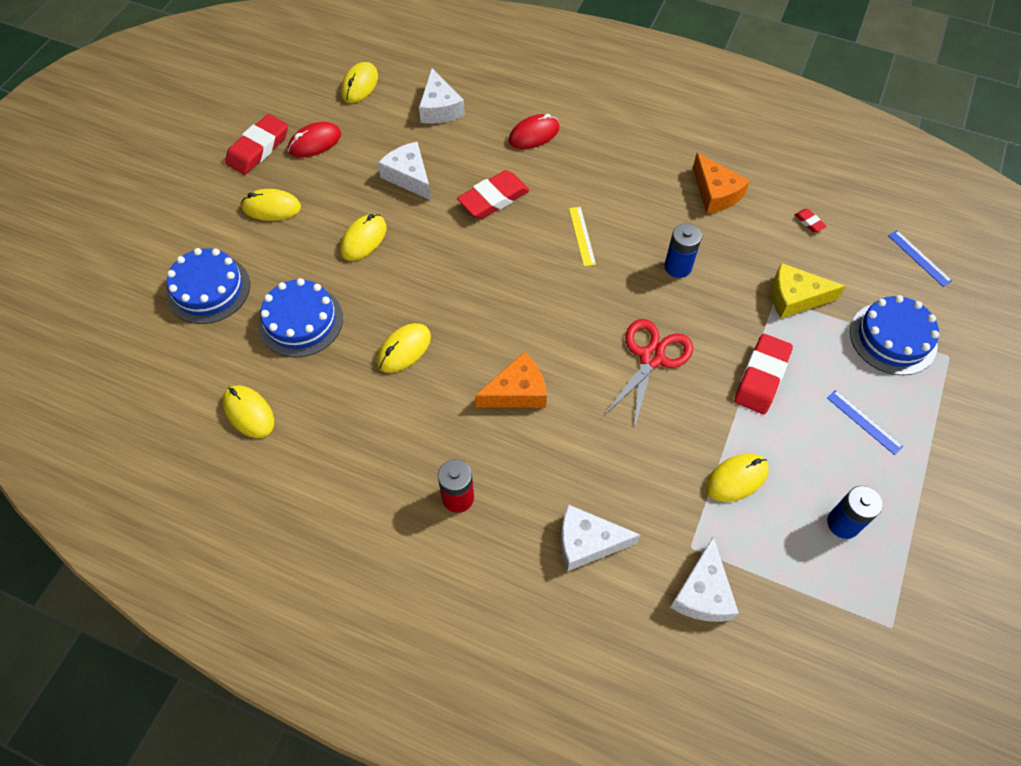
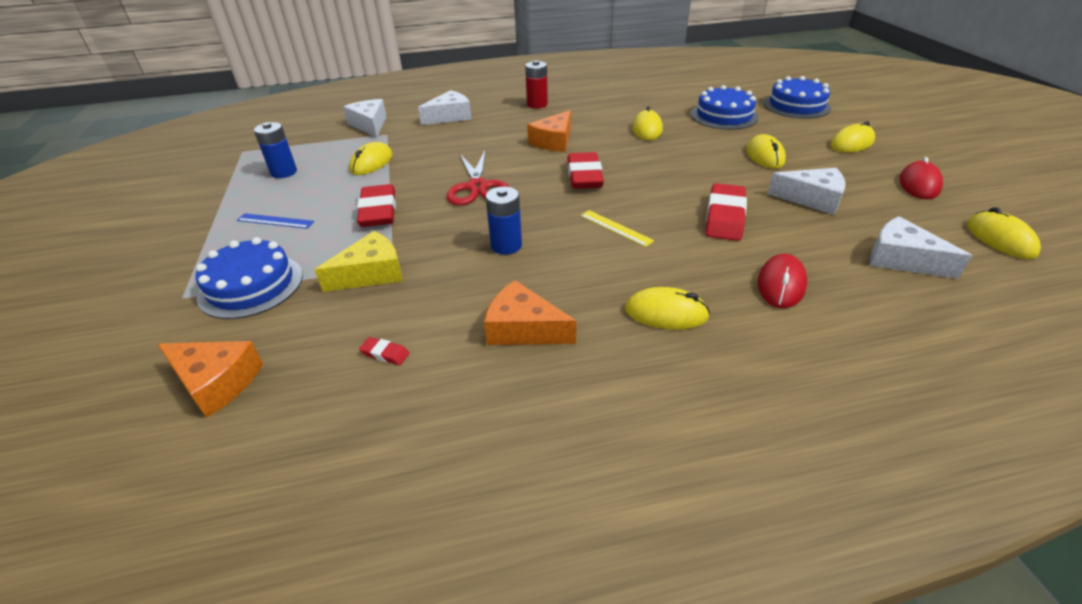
camera: 145 degrees right, 20 degrees down
yellow mouse [222,385,274,438] -> yellow mouse moved to [625,287,710,330]
red eraser [225,114,288,175] -> red eraser moved to [567,152,604,189]
blue ruler [888,230,952,287] -> orange cheese [157,341,263,418]

